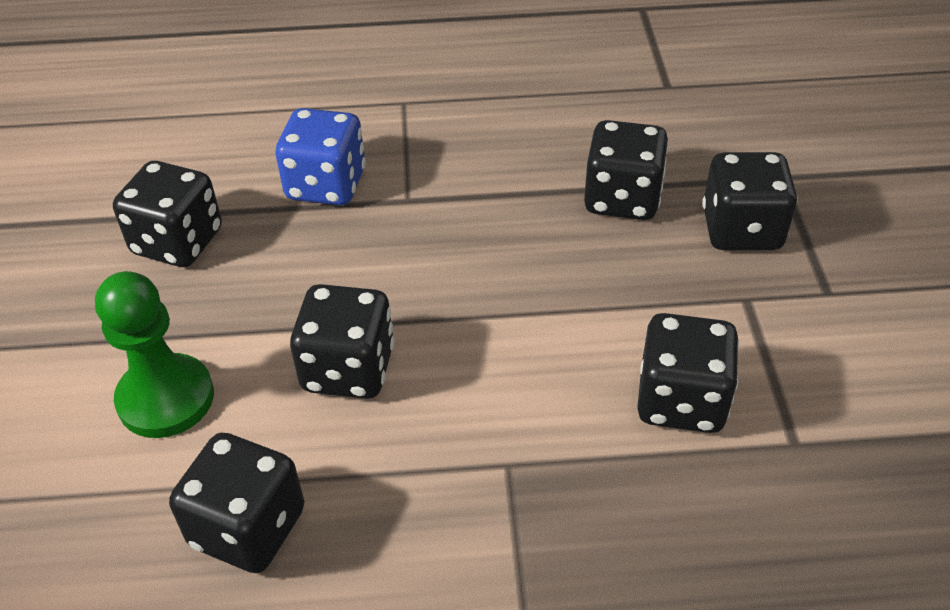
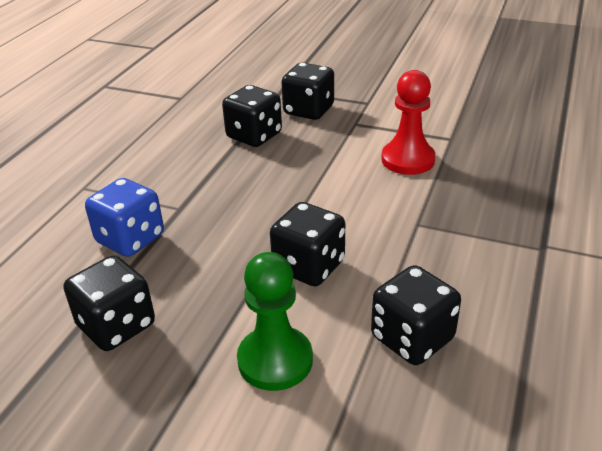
camera: 65 degrees left, 10 degrees down
black dice [637,313,739,433] -> red pawn [381,70,436,175]

